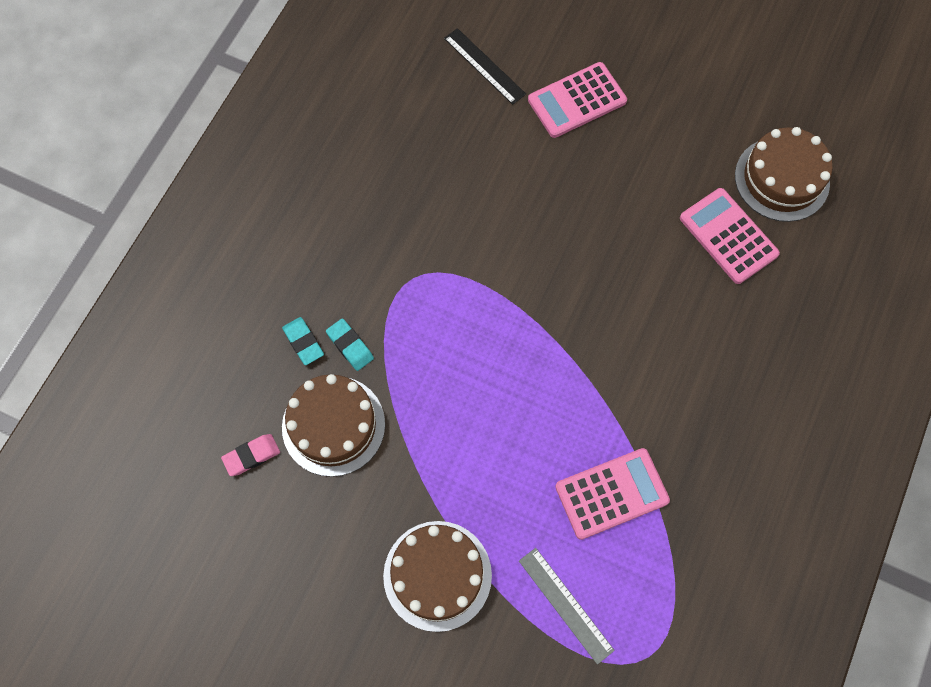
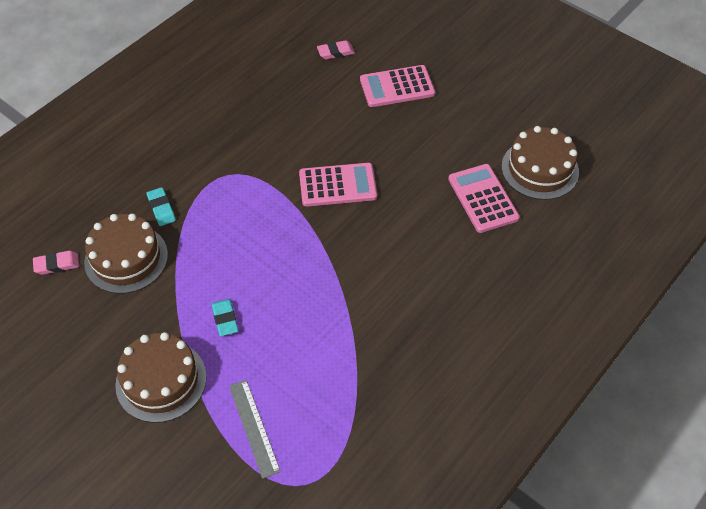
camera: 15 degrees right, 15 degrees down
turquoise eraser [282,317,324,365] -> turquoise eraser moved to [211,299,238,336]
black ruler [444,28,526,105] -> pink eraser [317,40,355,60]
pink calculator [555,448,670,540] -> pink calculator moved to [299,163,377,207]

